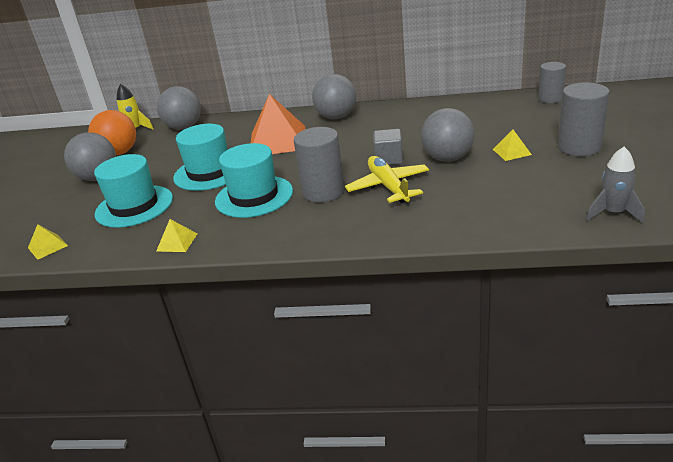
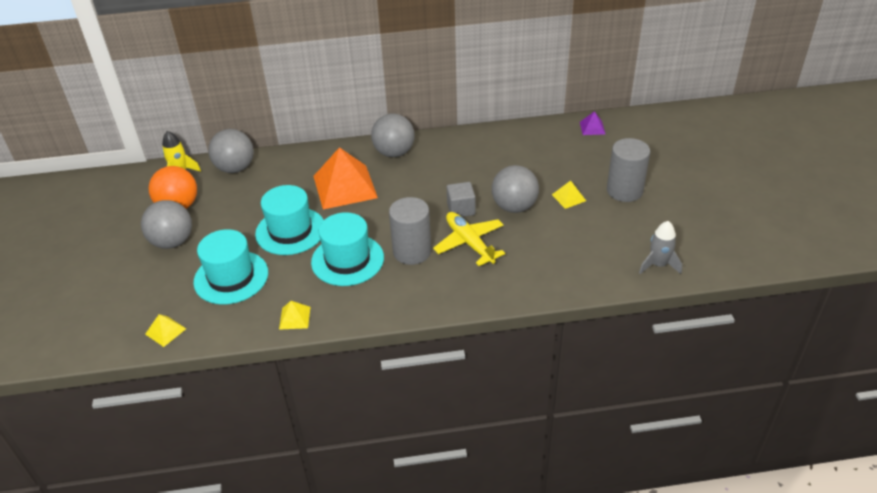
camera: 15 degrees left, 10 degrees up
grey cylinder [538,62,566,103] -> purple pyramid [580,111,605,135]

